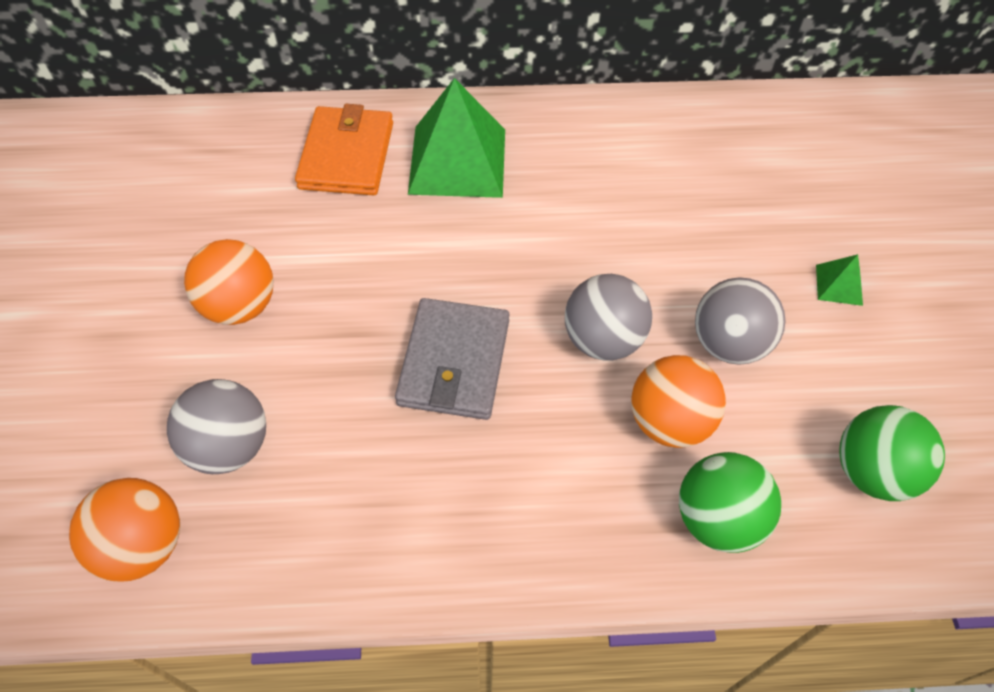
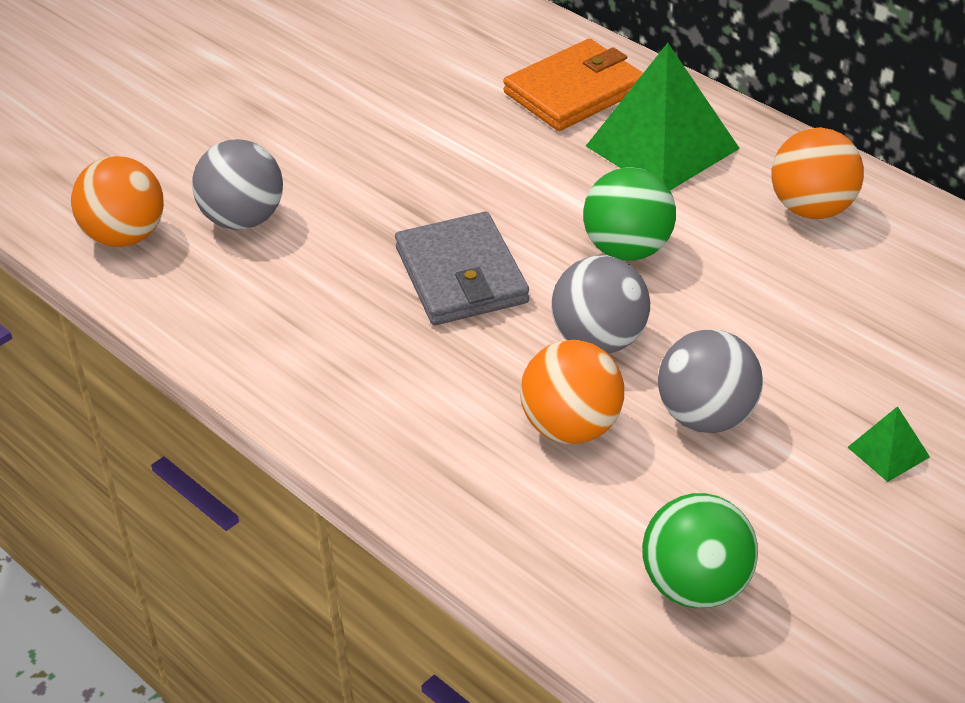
camera: 50 degrees right, 15 degrees down
orange ball [184,239,274,325] -> orange ball moved to [772,128,864,219]
grey wallet [395,298,509,420] -> grey wallet turned 75 degrees counterclockwise [395,212,529,325]
green ball [679,452,781,553] -> green ball moved to [583,167,676,261]

